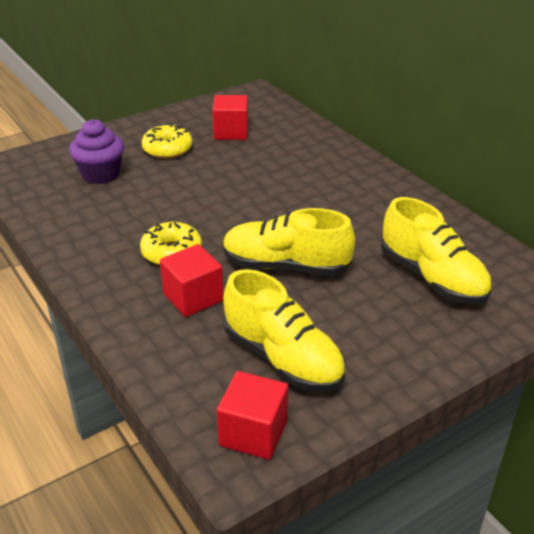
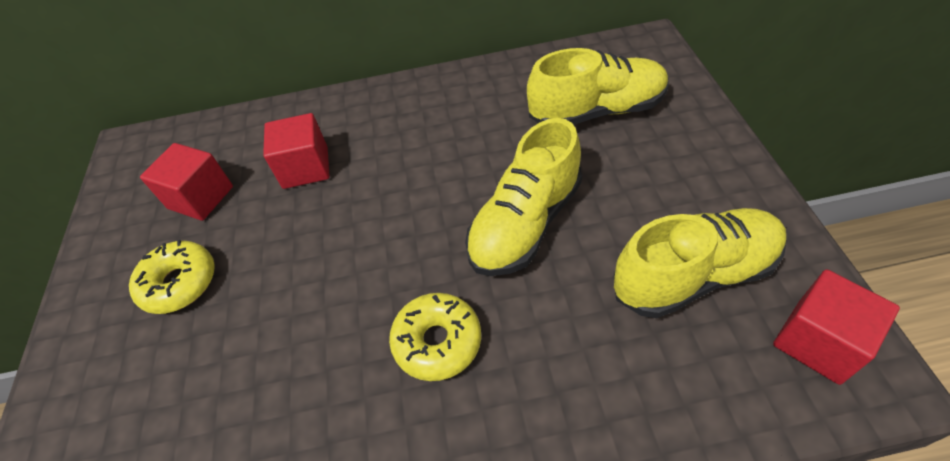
camera: 60 degrees left, 15 degrees up
purple cupcake [69,119,124,184] -> none
red cube [160,244,224,317] -> red cube moved to [263,113,330,189]

